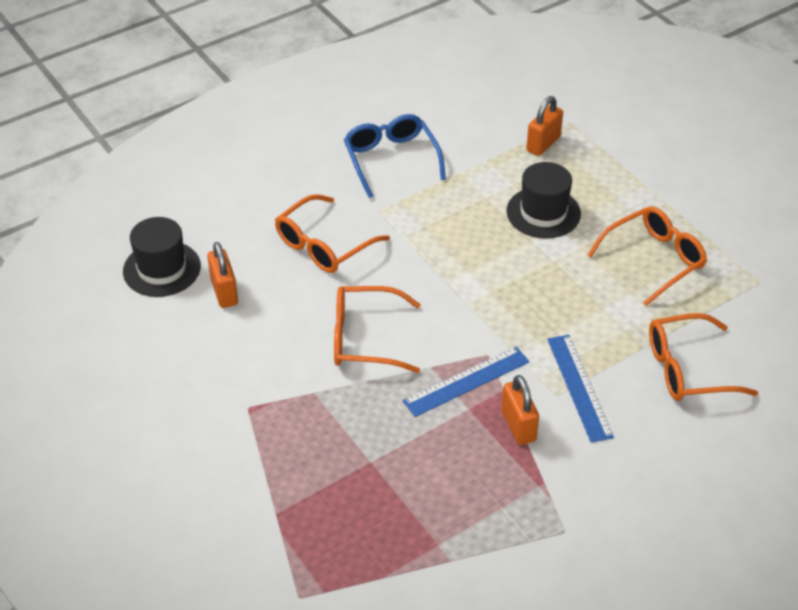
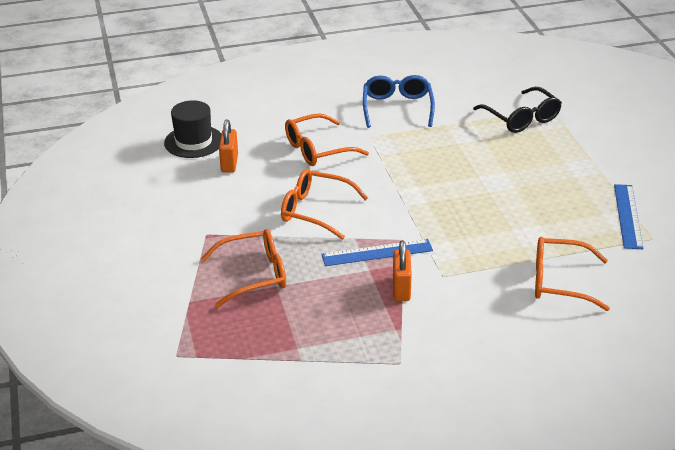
camera: 20 degrees right, 10 degrees down
black hat [506,162,581,239] -> none
orange padlock [526,96,563,156] -> black glasses [473,87,562,133]
blue ruler [547,335,614,443] -> blue ruler moved to [614,184,644,249]
orange glasses [587,206,707,306] -> orange glasses moved to [201,229,286,307]

